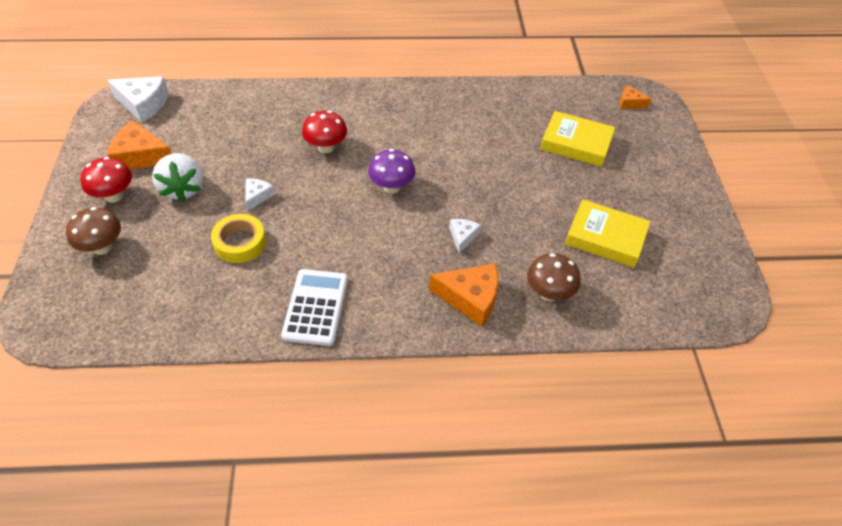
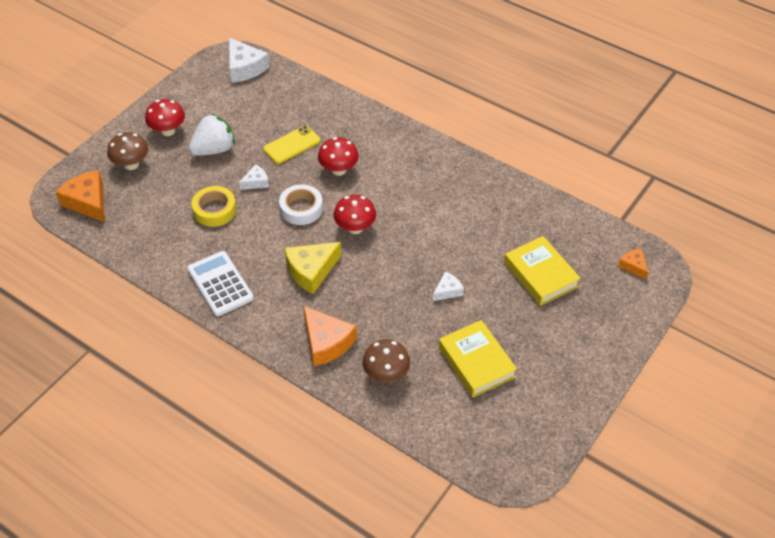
camera: 40 degrees right, 0 degrees up
orange cheese [107,120,172,170] -> orange cheese moved to [55,170,105,222]
white strawberry [152,153,203,202] -> white strawberry turned 150 degrees counterclockwise [188,113,235,156]
white calculator [281,269,348,346] -> white calculator turned 75 degrees counterclockwise [187,251,254,316]
purple mushroom [368,149,415,194] -> red mushroom [334,195,376,234]
white cheese [449,219,481,253] -> white cheese moved to [433,271,464,301]
none -> yellow phone [263,126,321,164]
none -> white tape [279,184,323,225]
none -> yellow cheese [285,242,341,294]

